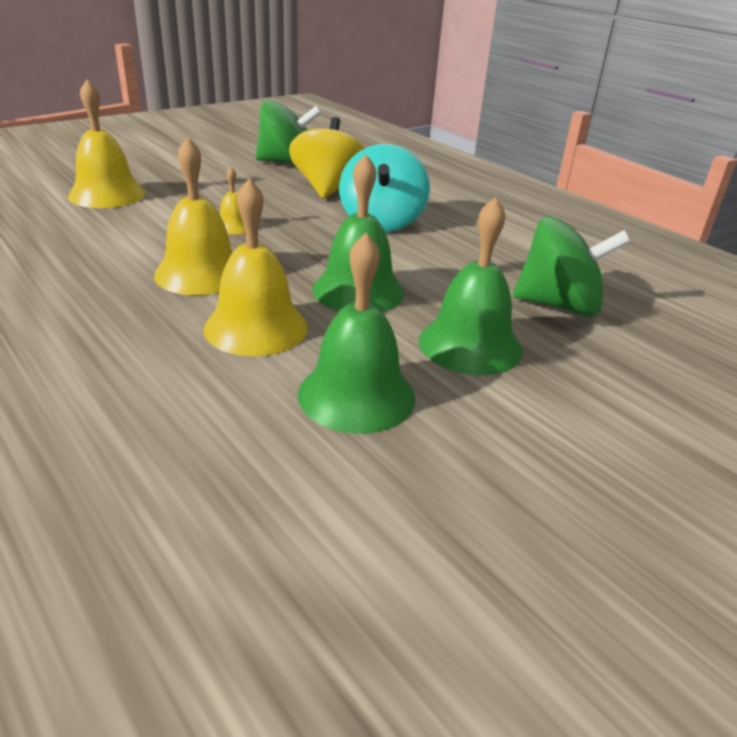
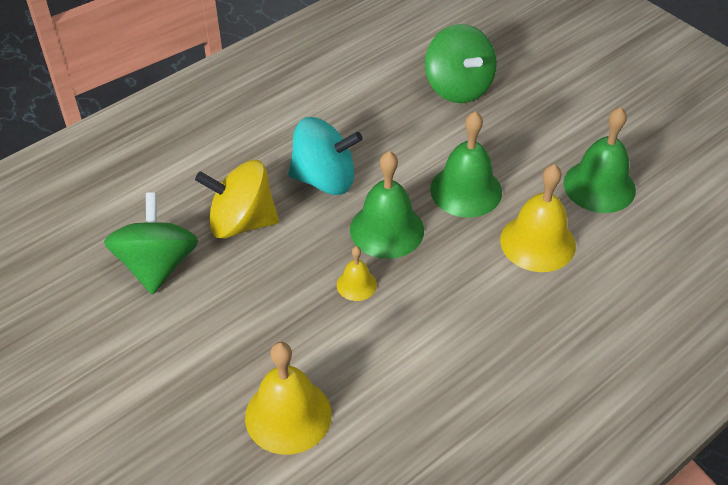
camera: 90 degrees left, 15 degrees up
yellow bell [154,137,233,295] -> none
green bell [419,197,523,375] -> green bell moved to [350,151,424,259]
green spinning top [512,216,631,317] -> green spinning top turned 150 degrees clockwise [425,24,497,103]

